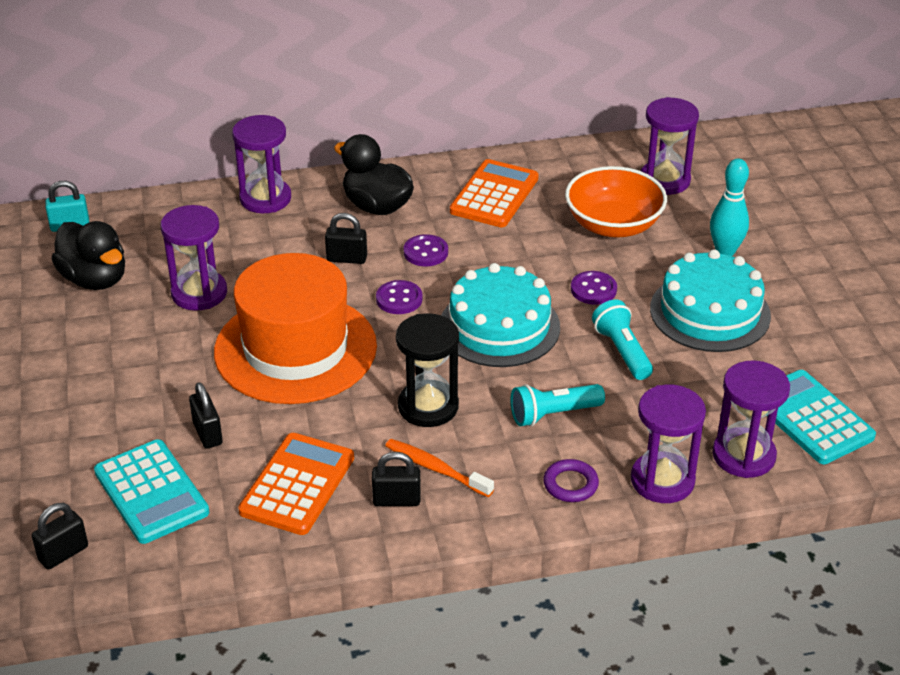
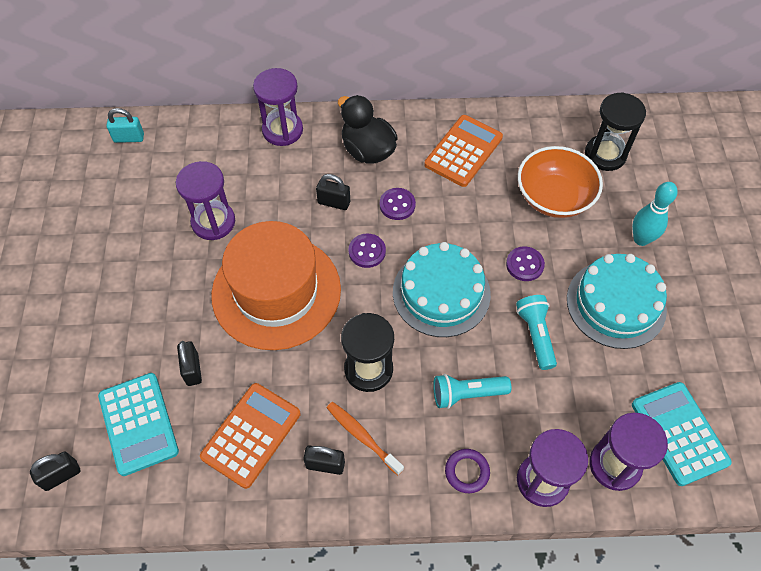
camera: 10 degrees right, 20 degrees up
black duck [51,221,125,290] -> none
purple hourglass [641,97,699,195] -> black hourglass [585,92,646,171]

